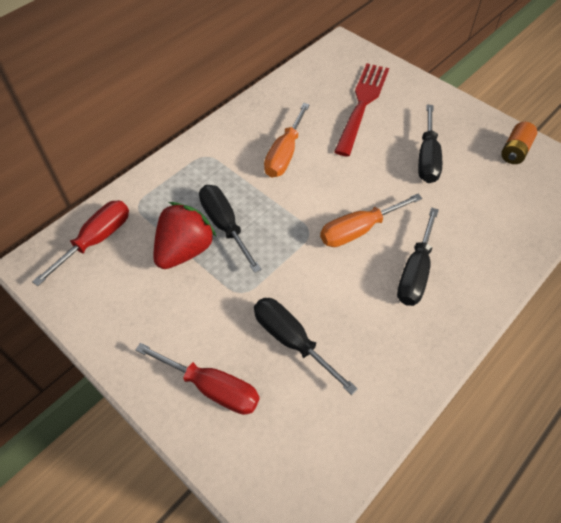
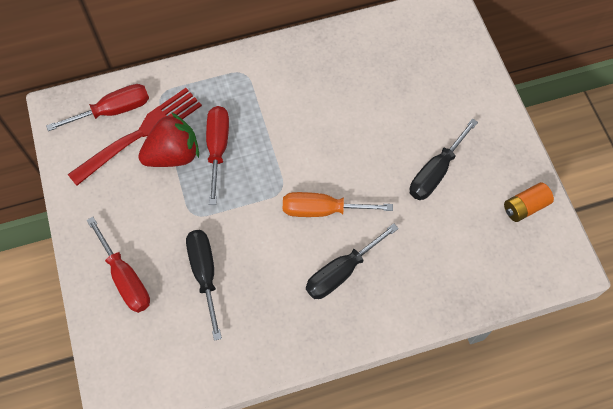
camera: 30 degrees right, 10 degrees up
black screwdriver [199,185,262,273] -> red screwdriver [206,106,229,205]
orange screwdriver [264,103,310,177] -> none
red fork [334,63,389,157] -> red fork moved to [68,88,202,186]

